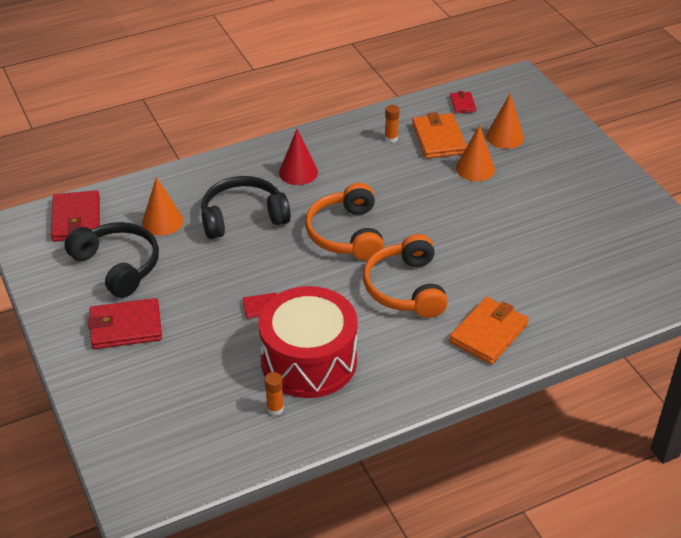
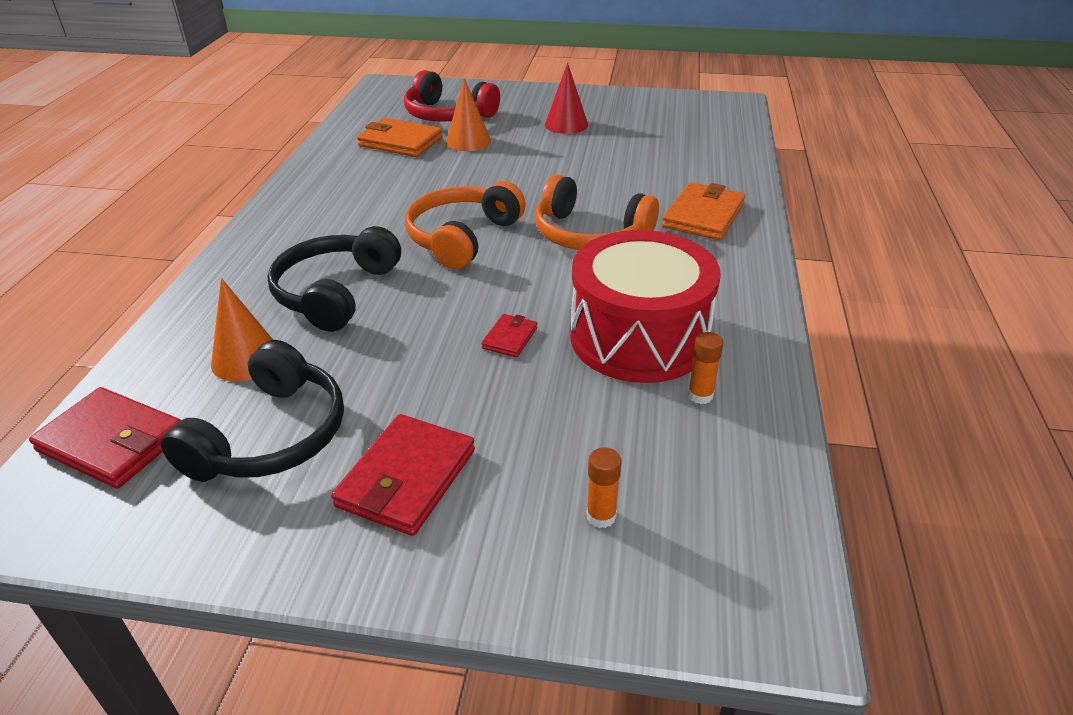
camera: 55 degrees left, 5 degrees down
black headphones [64,222,159,298] -> black headphones turned 120 degrees clockwise [161,340,344,482]
red cone [279,129,318,185] -> red cone moved to [545,63,588,134]
orange headphones [305,183,384,261] -> orange headphones turned 90 degrees clockwise [405,181,526,269]
orange glue stick [385,105,399,143] -> orange glue stick moved to [586,447,622,528]
orange wallet [449,297,529,364] -> orange wallet turned 45 degrees clockwise [662,182,746,240]
red wallet [450,91,476,113] -> none
orange cone [486,93,524,149] -> red headphones [404,70,500,122]

